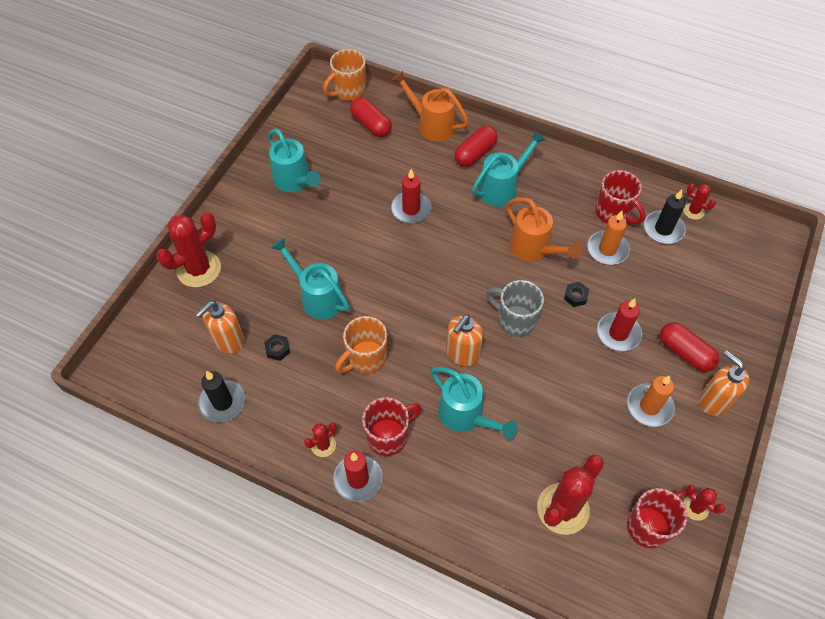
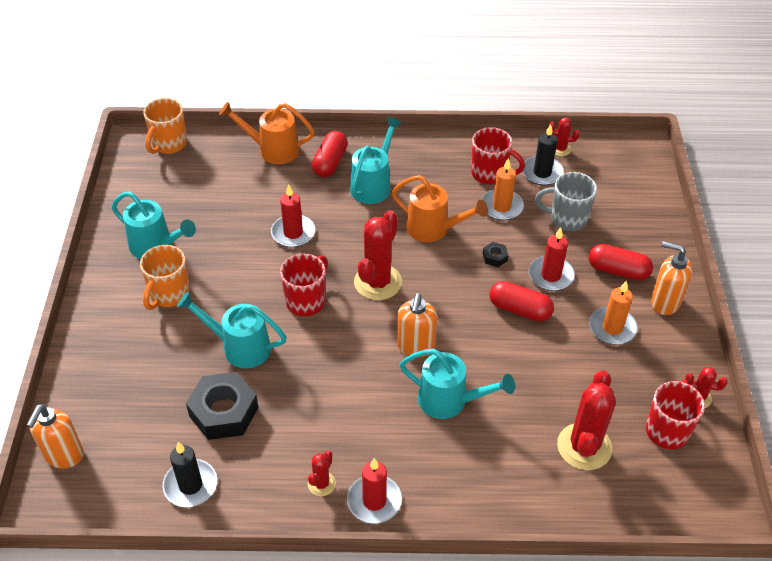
camera: 25 degrees left, 10 degrees down
red cactus [156,212,221,287] -> red cactus moved to [354,210,402,300]
orange soap dispenser [195,301,245,353] -> orange soap dispenser moved to [27,404,84,468]
black nut [264,334,290,361] -> black nut [186,372,258,440], size x2.30
orange mug [335,316,387,374] -> orange mug moved to [140,245,190,310]
red capsule [350,97,392,137] -> red capsule moved to [489,281,554,322]
red mug [362,397,421,456] -> red mug moved to [280,254,328,316]
grey mug [486,280,544,337] -> grey mug moved to [535,172,597,231]

